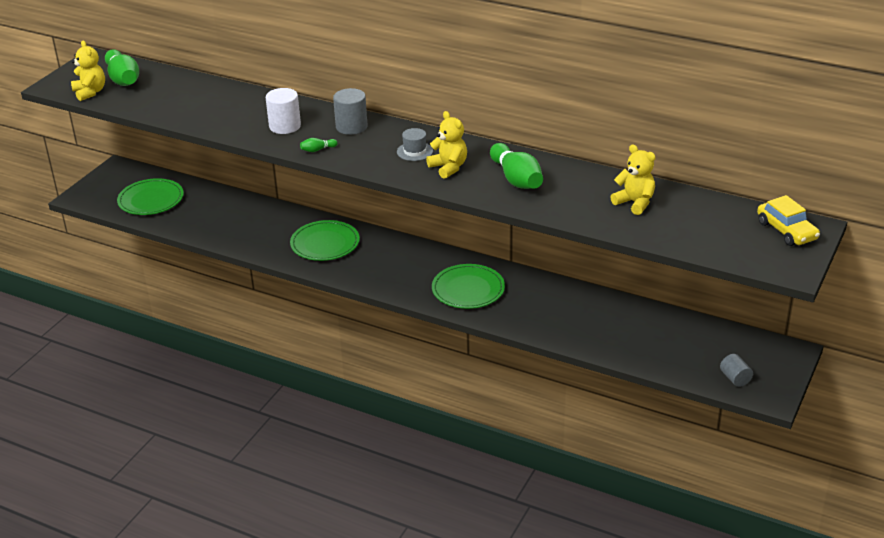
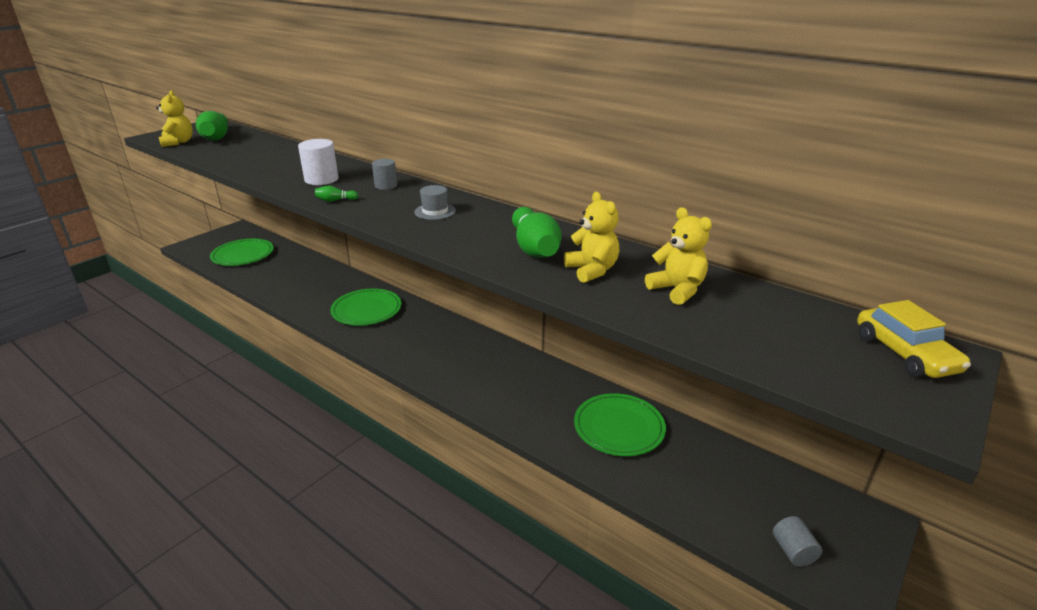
camera: 10 degrees right, 5 degrees down
grey cylinder [333,88,368,135] -> grey cylinder [372,159,397,190], size x0.66
yellow teddy bear [426,111,467,179] -> yellow teddy bear moved to [564,192,619,283]
green plate [432,264,505,309] -> green plate moved to [574,393,666,456]

